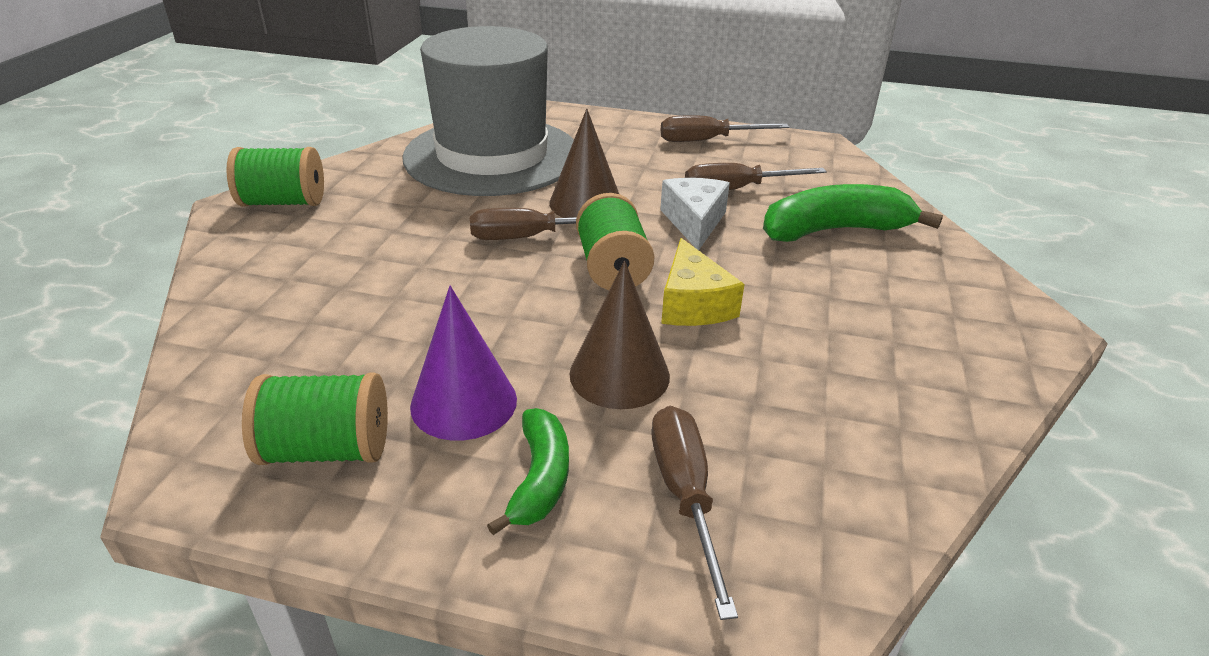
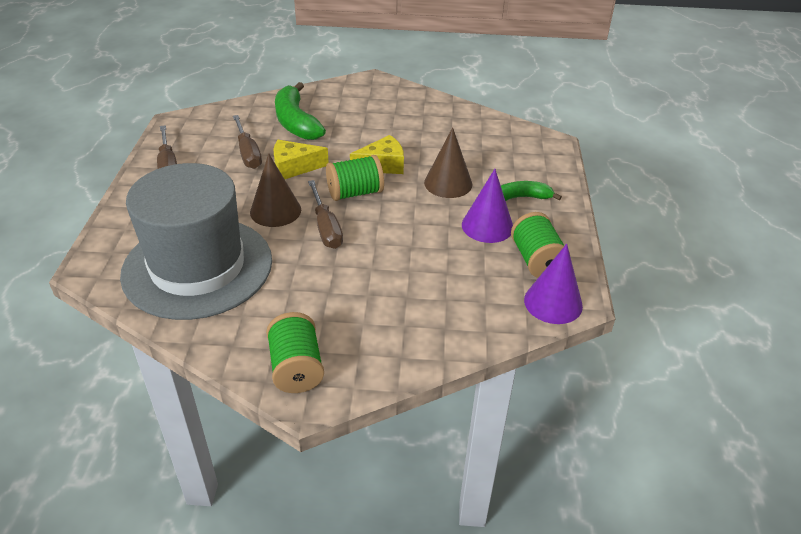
camera: 100 degrees left, 5 degrees up
brown screwdriver [652,406,738,620] -> none
white cheese [660,178,730,250] -> yellow cheese [274,140,329,179]
none -> purple cone [524,244,583,324]

